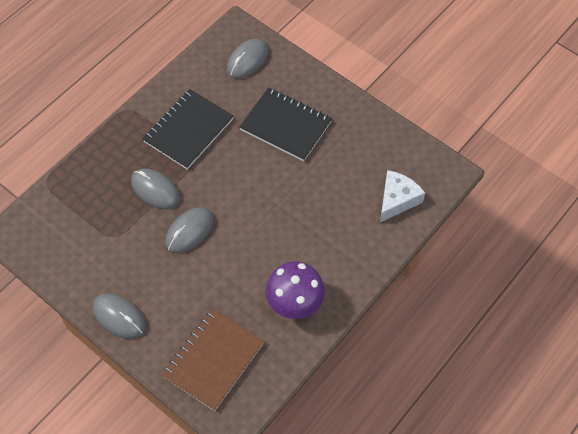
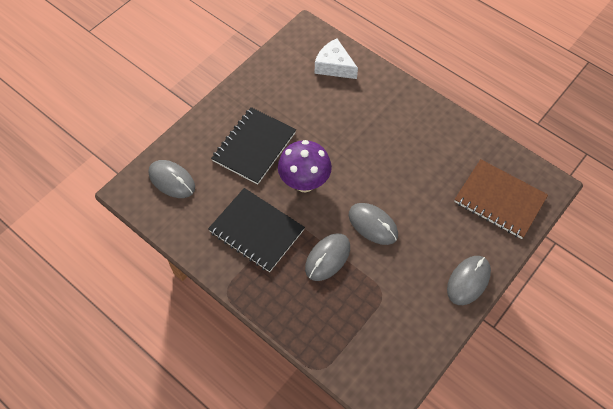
camera: 90 degrees left, 0 degrees up
purple mushroom [265,261,325,319] -> purple mushroom moved to [278,140,332,192]

